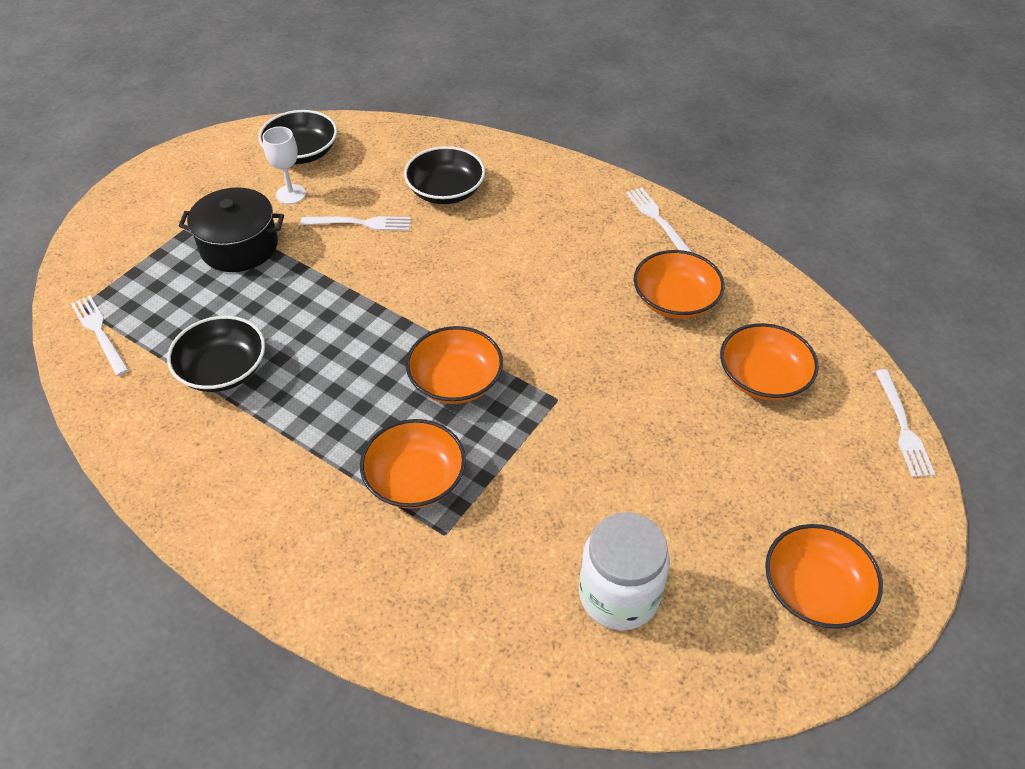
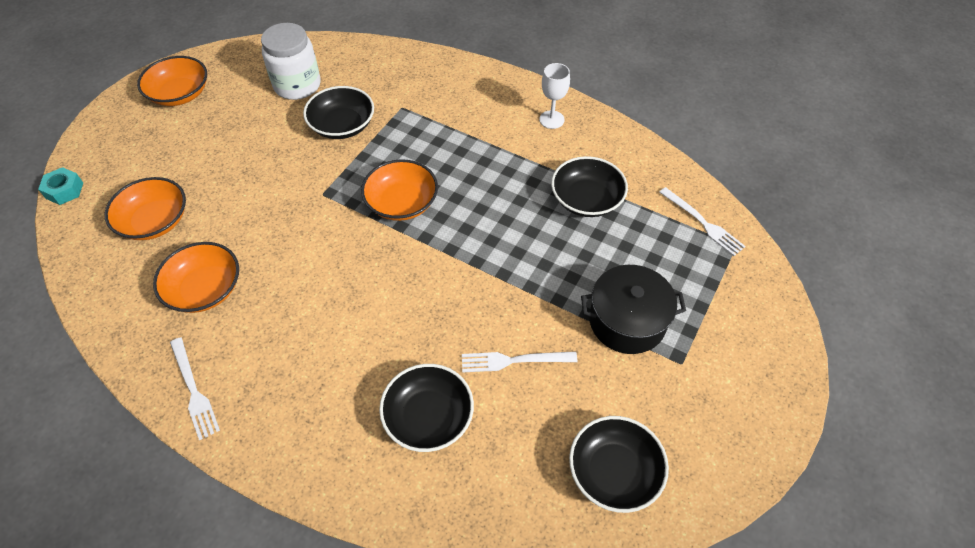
camera: 175 degrees right, 5 degrees up
white goblet [262,126,306,204] -> white goblet moved to [539,63,570,129]
orange bowl [360,419,466,509] -> none
white fork [875,369,935,477] -> turquoise nut [38,167,83,205]
none -> black bowl [303,86,374,139]

